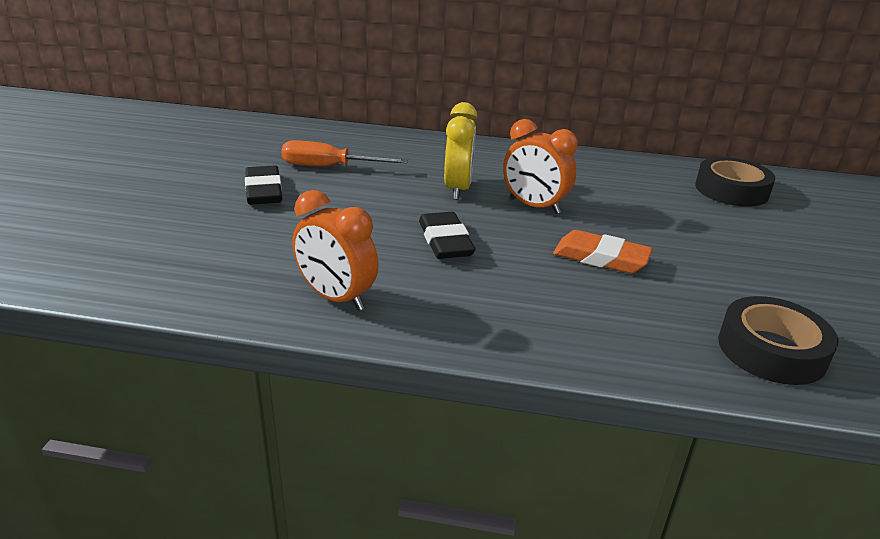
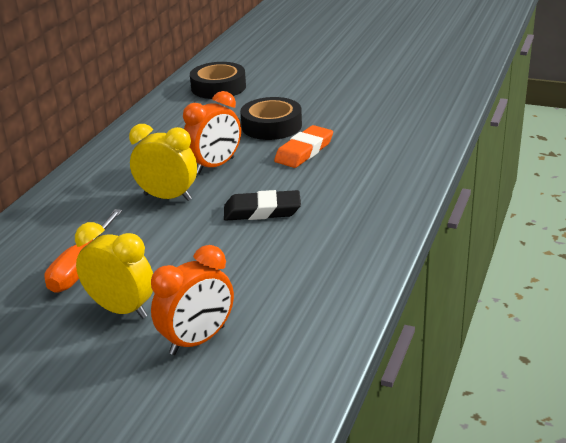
camera: 75 degrees left, 0 degrees up
black eraser [245,166,282,205] -> yellow clock [75,222,153,319]
orange clock [293,190,379,311] -> orange clock moved to [151,245,234,355]
black tape [718,296,838,385] -> black tape moved to [240,97,302,140]

